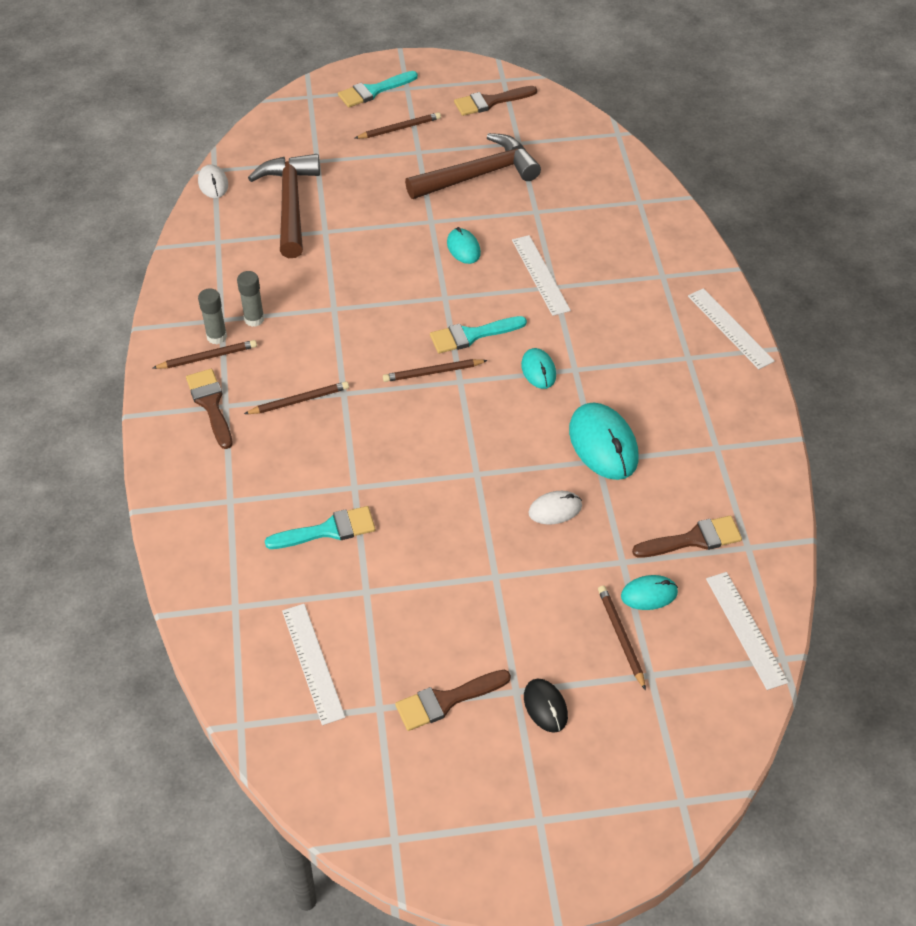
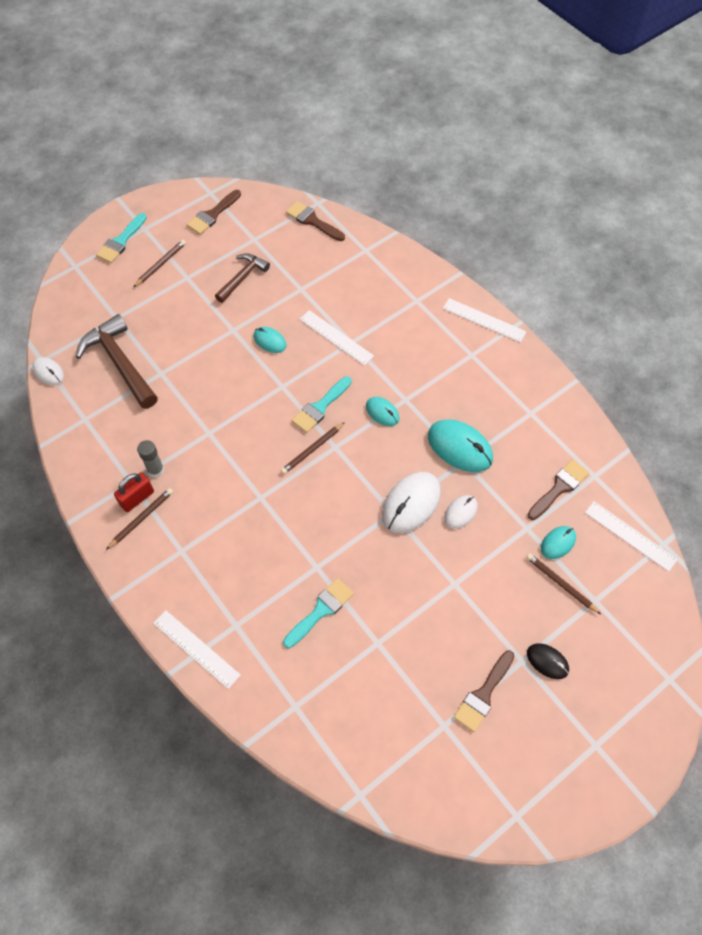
camera: 30 degrees left, 10 degrees up
brown brush [186,369,233,449] -> brown brush moved to [286,201,345,241]
grey glue stick [198,288,227,344] -> red padlock [114,473,154,512]
brown pencil [244,381,349,414] -> none
white ruler [282,604,345,725] -> white ruler moved to [153,610,241,689]
brown hammer [405,133,541,199] -> brown hammer [215,253,270,303], size x0.62
none -> white mouse [382,472,441,533]

